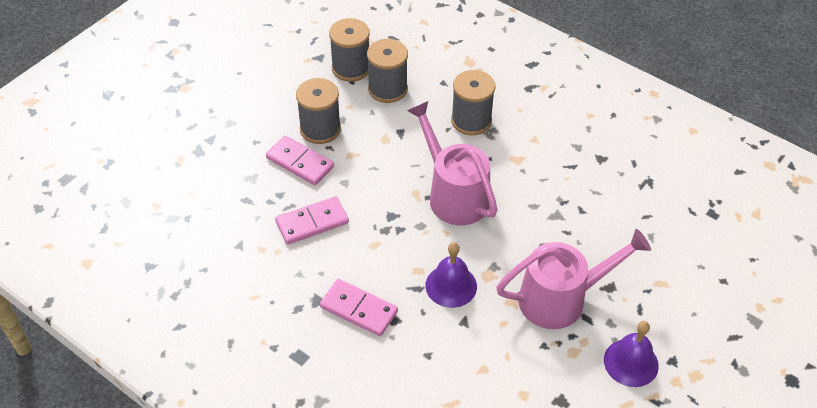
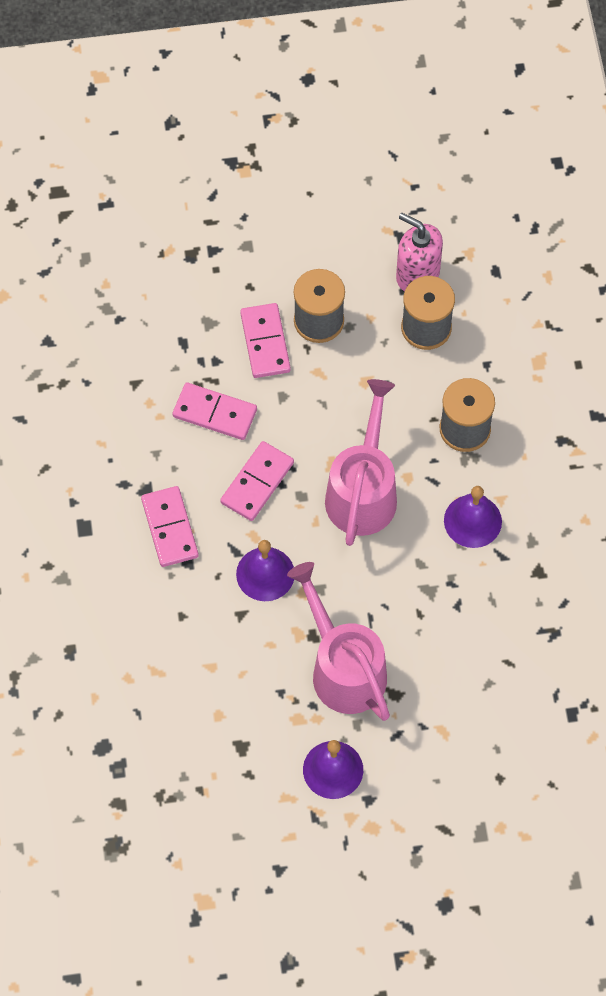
camera: 45 degrees right, 15 degrees up
grey spool [329,18,370,82] -> pink soap dispenser [396,213,443,292]
pink watering can [496,229,651,329] -> pink watering can turned 150 degrees counterclockwise [287,562,390,721]
none -> pink domino [220,441,294,521]
none -> purple bell [444,486,502,548]

